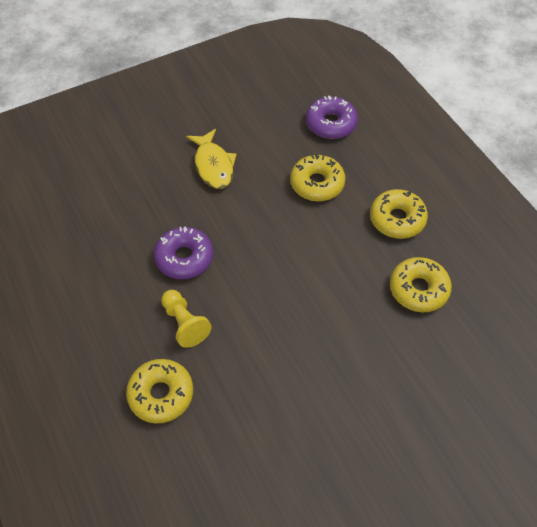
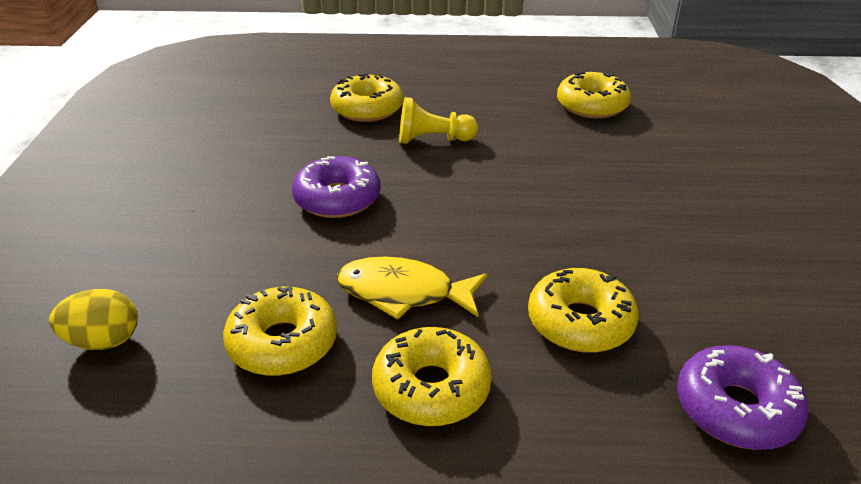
camera: 120 degrees right, 20 degrees down
purple donut [154,226,213,279] -> purple donut moved to [292,156,381,218]
yellow fish [186,129,237,189] -> yellow fish moved to [337,257,487,320]
none -> yellow egg [49,289,138,350]
none -> yellow donut [557,72,631,119]

